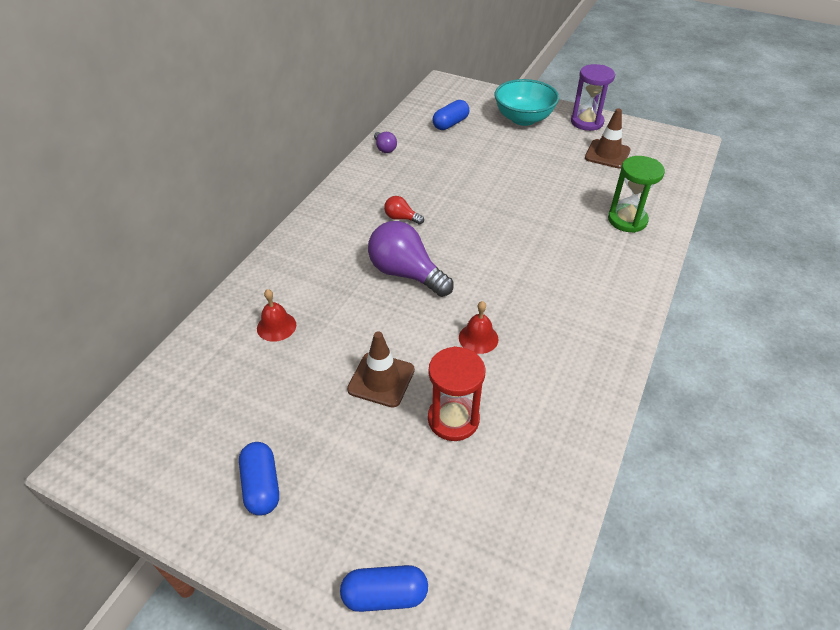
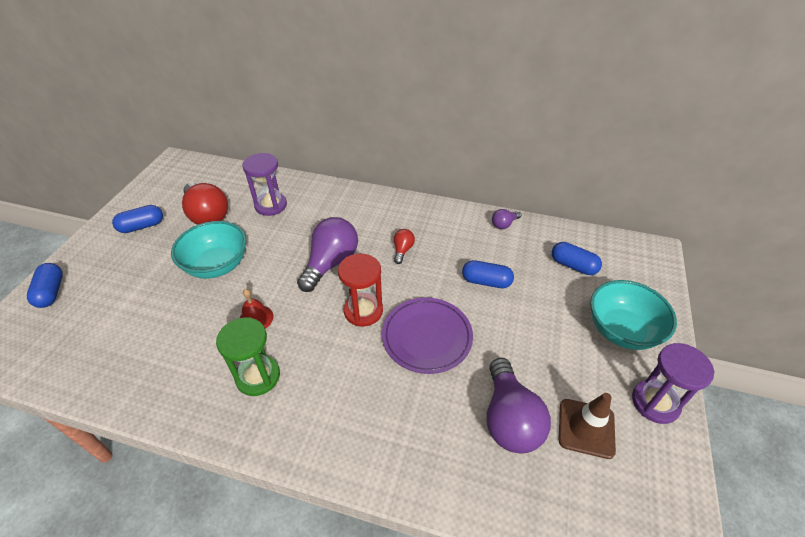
camera: 80 degrees right, 0 degrees up
red bell [257,289,296,342] -> purple hourglass [242,153,287,216]
brown traffic cone [347,331,415,408] -> turquoise bowl [171,221,246,279]
red hourglass [428,346,485,441] -> red hourglass moved to [338,253,383,327]
green hourglass [608,156,665,233] -> green hourglass moved to [216,317,280,396]
none -> red light bulb [182,182,228,225]
none -> purple plate [382,297,473,374]
none -> blue capsule [462,260,514,288]
none -> purple light bulb [486,358,551,453]

